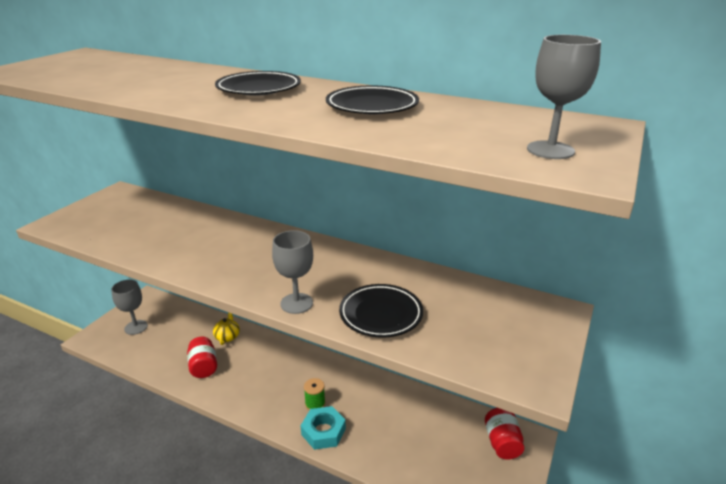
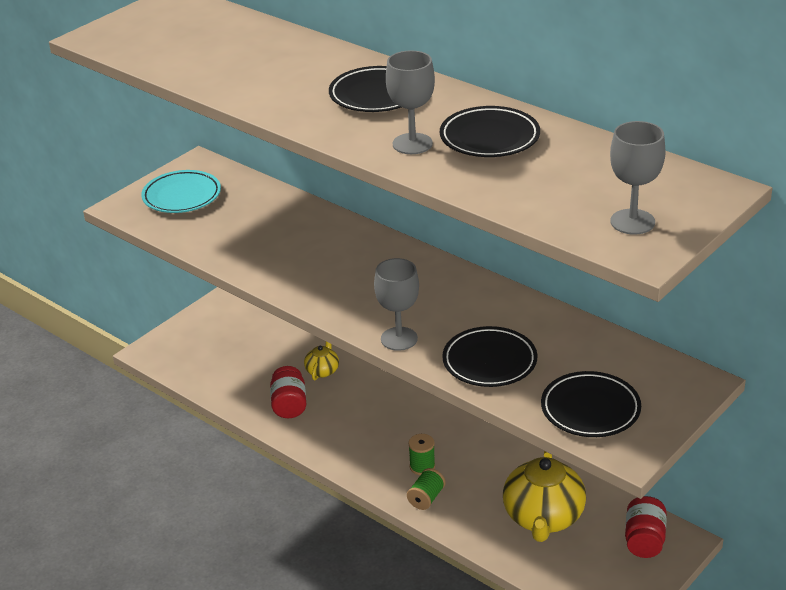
camera: 15 degrees right, 5 degrees up
grey goblet [111,280,148,335] -> grey goblet moved to [386,50,435,154]
turquoise nut [301,406,346,450] -> green spool [407,468,446,510]
none -> turquoise plate [141,170,221,213]
none -> yellow teapot [503,451,586,542]
none -> black plate [541,371,641,437]

